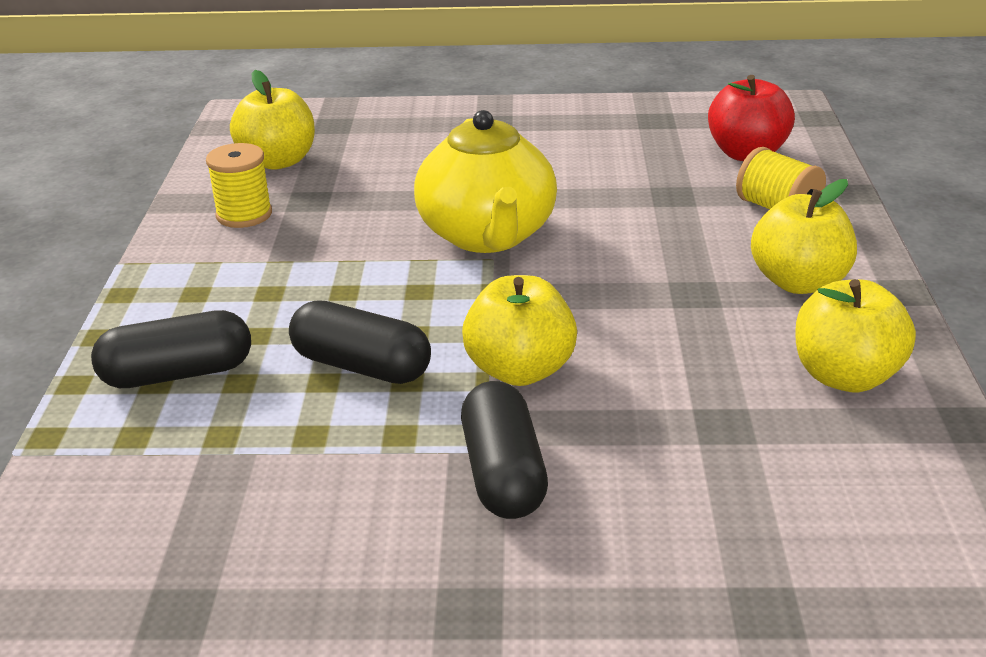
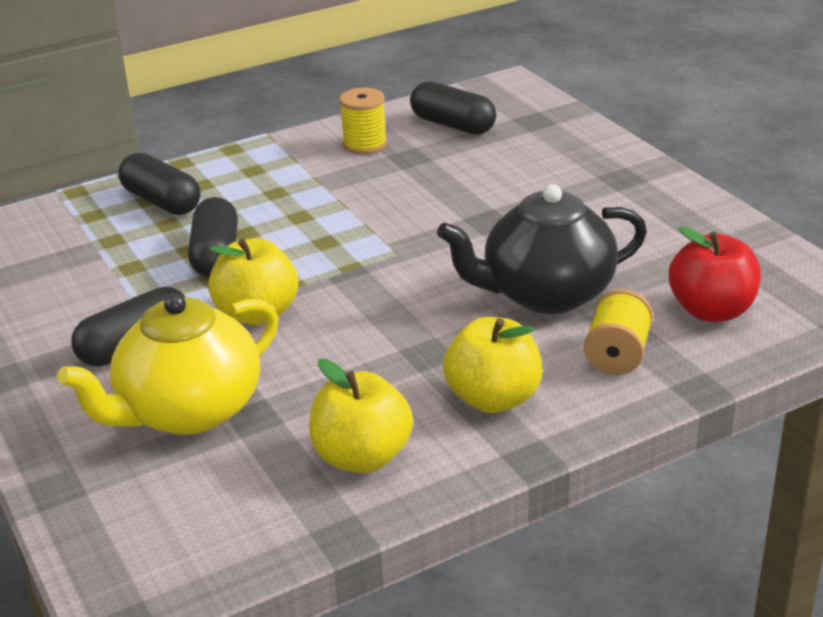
camera: 60 degrees right, 0 degrees up
yellow apple [230,70,315,170] -> black capsule [410,81,496,135]
yellow teapot [414,110,557,253] -> yellow teapot moved to [57,293,279,435]
none -> black teapot [437,184,647,314]

